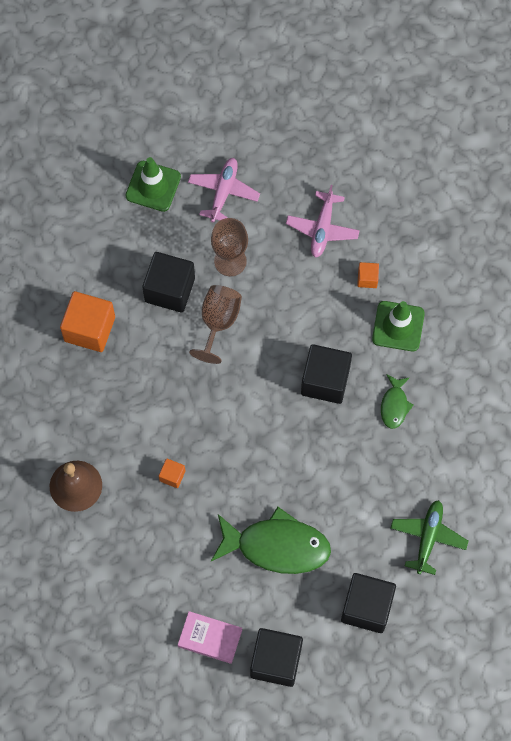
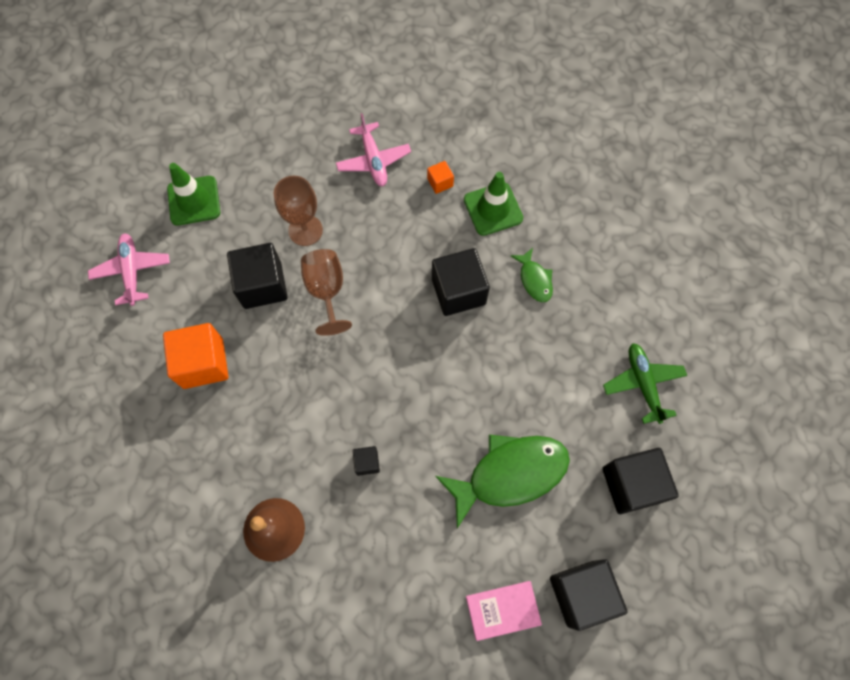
camera: 30 degrees left, 0 degrees up
orange cube [159,459,185,488] -> black cube [353,446,380,476]
pink plane [188,158,260,222] -> pink plane moved to [88,234,170,306]

